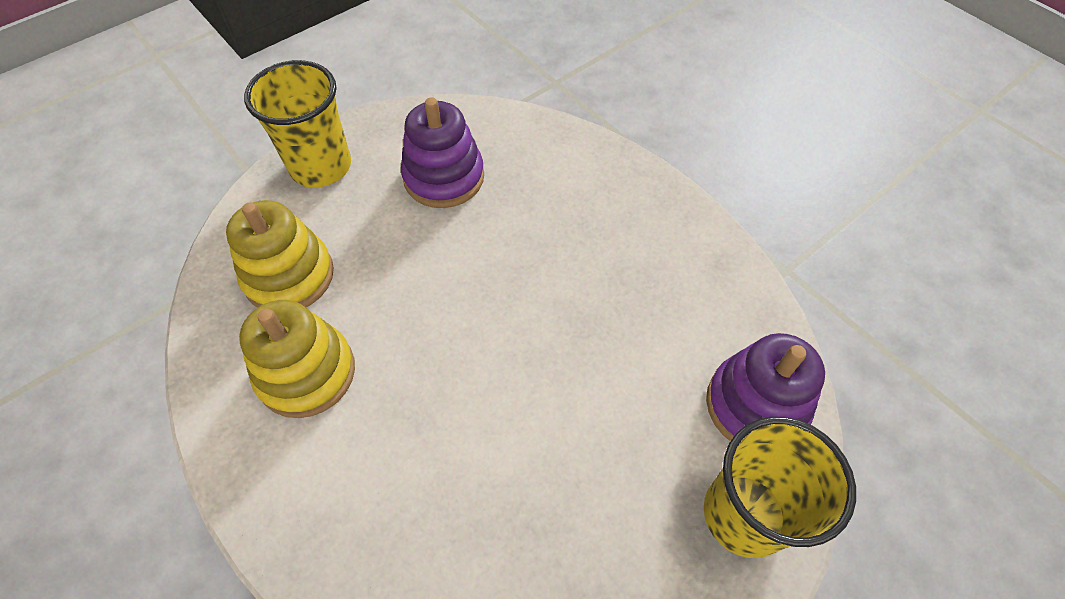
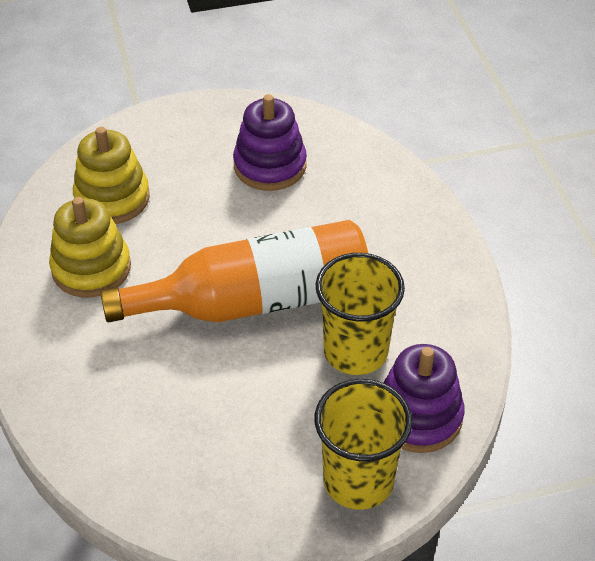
camera: 25 degrees right, 10 degrees down
yellow cup [244,60,351,188] -> yellow cup moved to [316,253,405,375]
none -> orange bottle [100,220,368,322]

